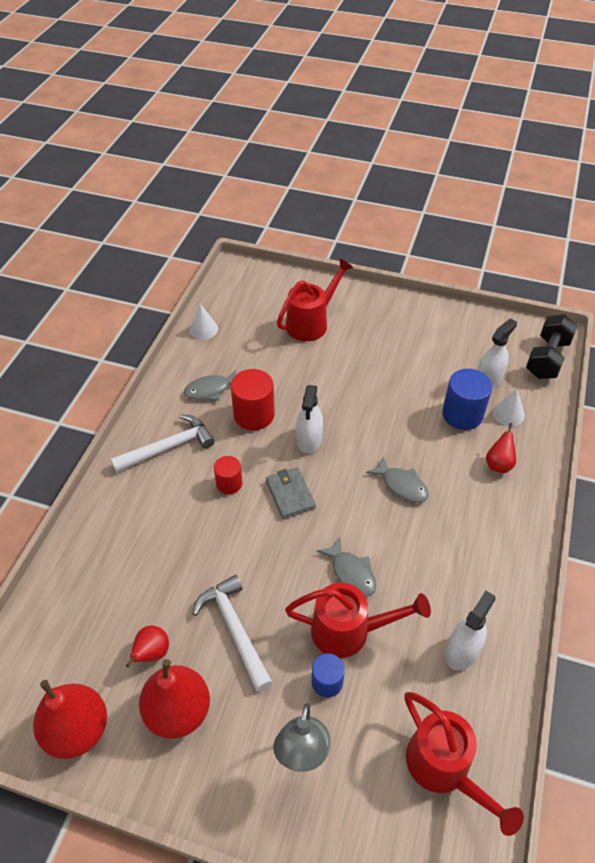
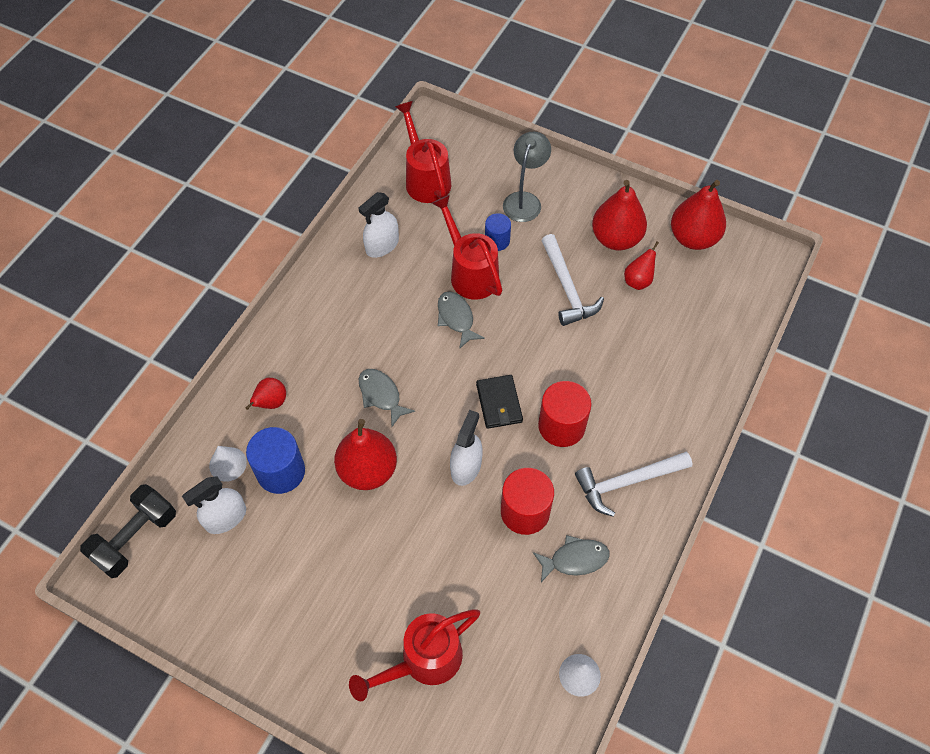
camera: 170 degrees left, 10 degrees up
red cylinder [214,456,243,494] -> red cylinder [538,381,592,447], size x1.67
grey wallet [266,467,316,519] -> black wallet [476,375,523,429]
red watering can [285,583,431,658] -> red watering can turned 45 degrees clockwise [432,195,503,300]
none -> red pear [334,419,397,490]

